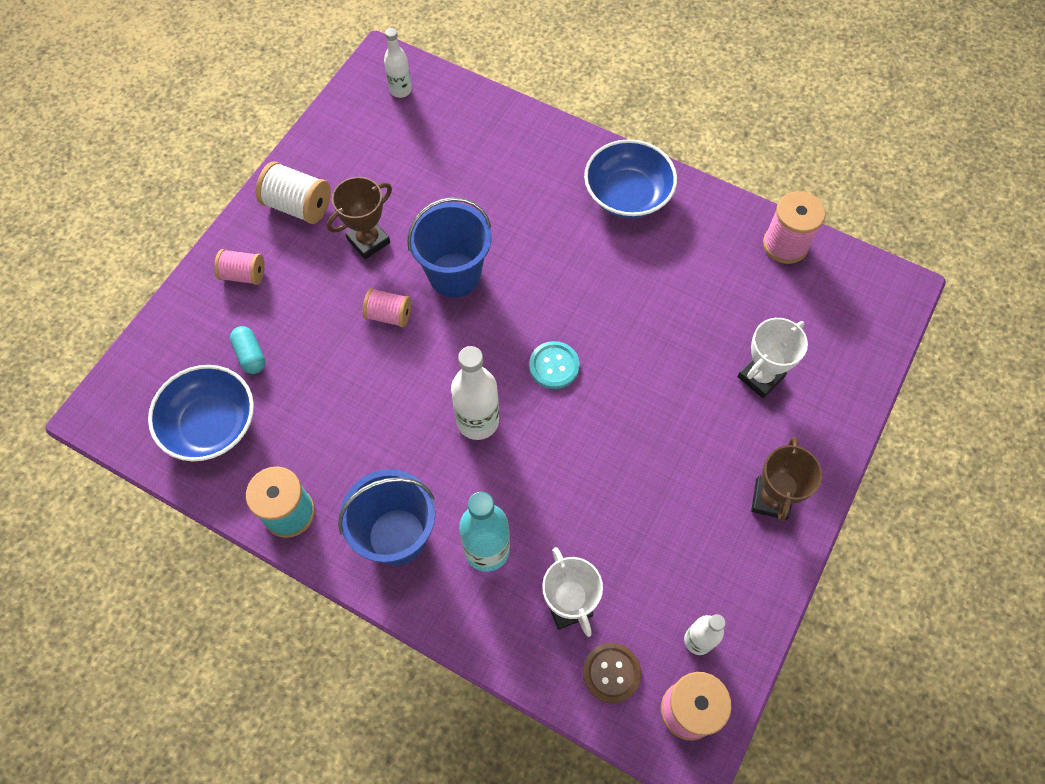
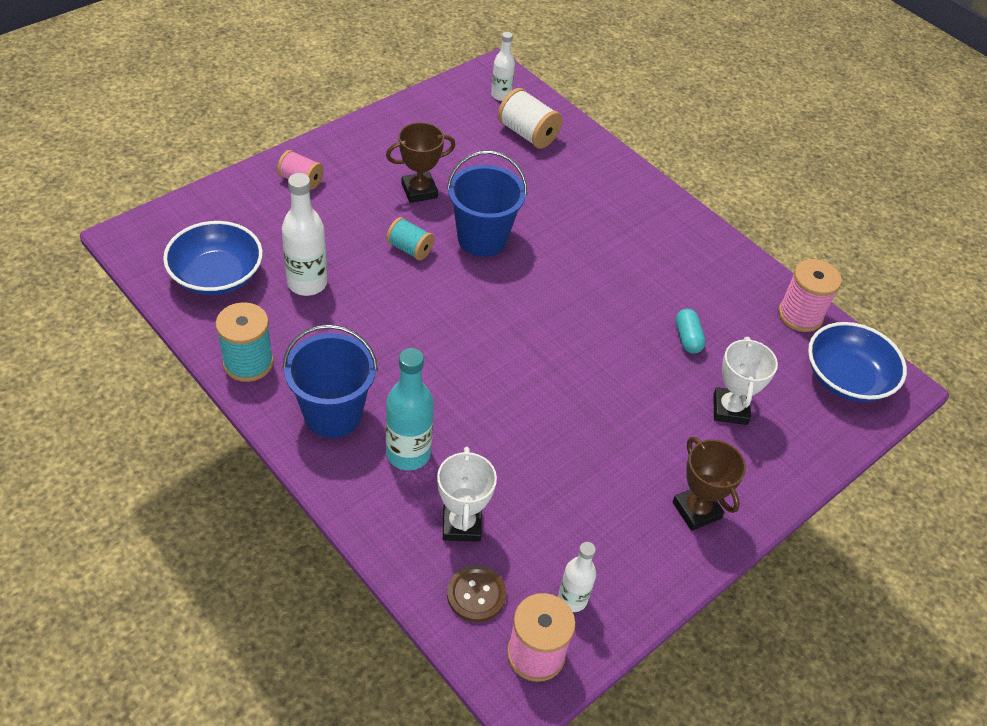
camera: 15 degrees right, 15 degrees down
turquoise capsule [230,326,265,374] -> turquoise capsule moved to [675,308,706,354]
white spool [256,161,331,224] -> white spool moved to [498,88,562,149]
pink spool [363,288,411,327] -> turquoise spool [386,217,434,260]
white bottle [451,346,499,440] -> white bottle moved to [282,173,327,296]
turquoise button [529,341,580,389] -> none
blue bowl [584,139,677,218] -> blue bowl moved to [808,322,907,402]
white trophy [737,318,808,398] -> white trophy turned 60 degrees counterclockwise [713,337,778,425]
brown trophy [751,437,822,522] -> brown trophy turned 60 degrees counterclockwise [673,437,746,531]

